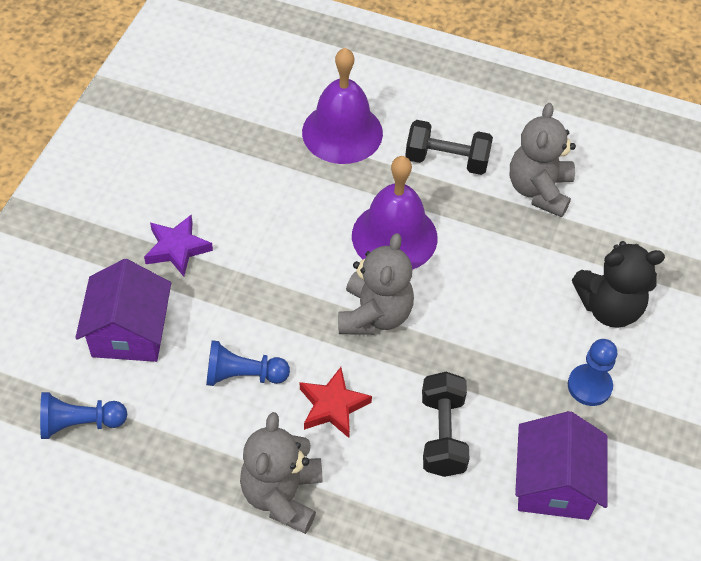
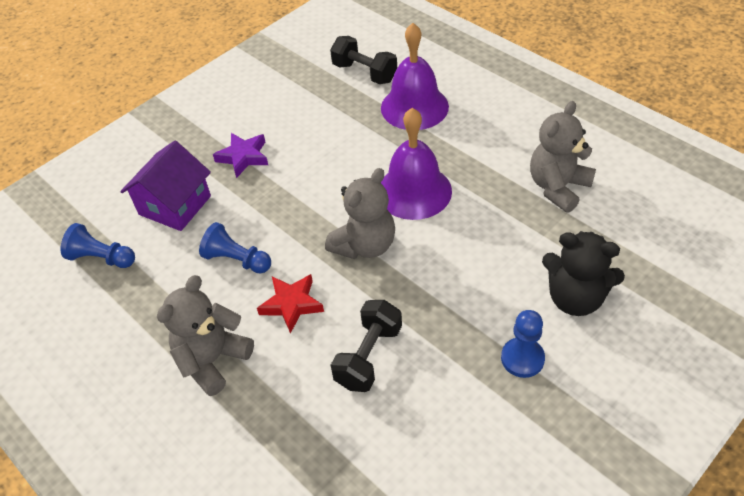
camera: 30 degrees right, 5 degrees down
black dumbbell [405,120,493,175] -> black dumbbell moved to [330,36,397,84]
purple house [515,411,608,520] -> none

